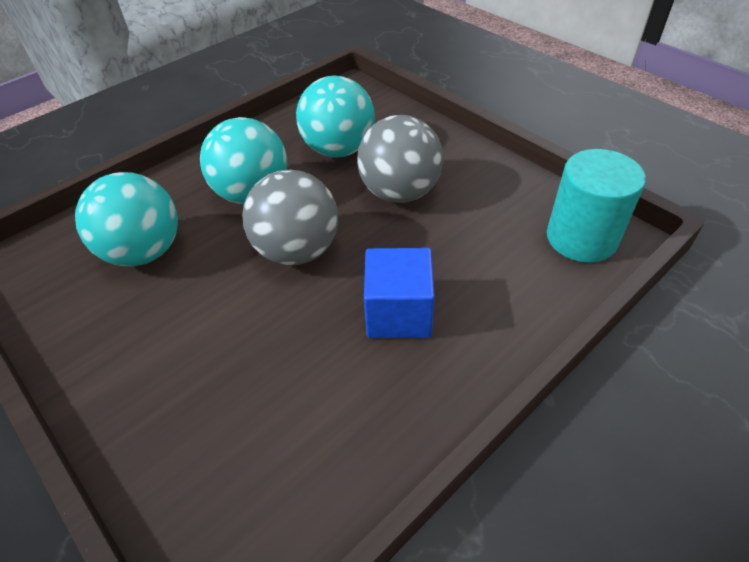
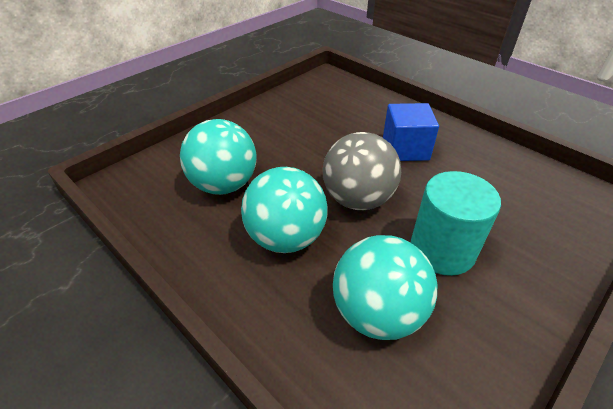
camera: 95 degrees left, 5 degrees down
grey ball [357,115,443,203] -> none
turquoise cylinder [547,149,646,263] -> turquoise cylinder moved to [411,171,501,276]

